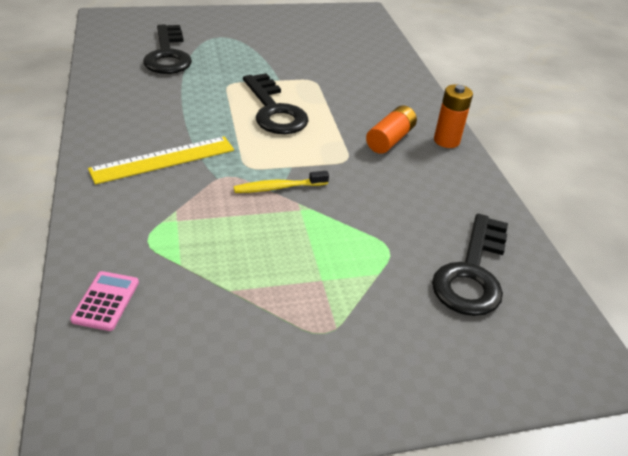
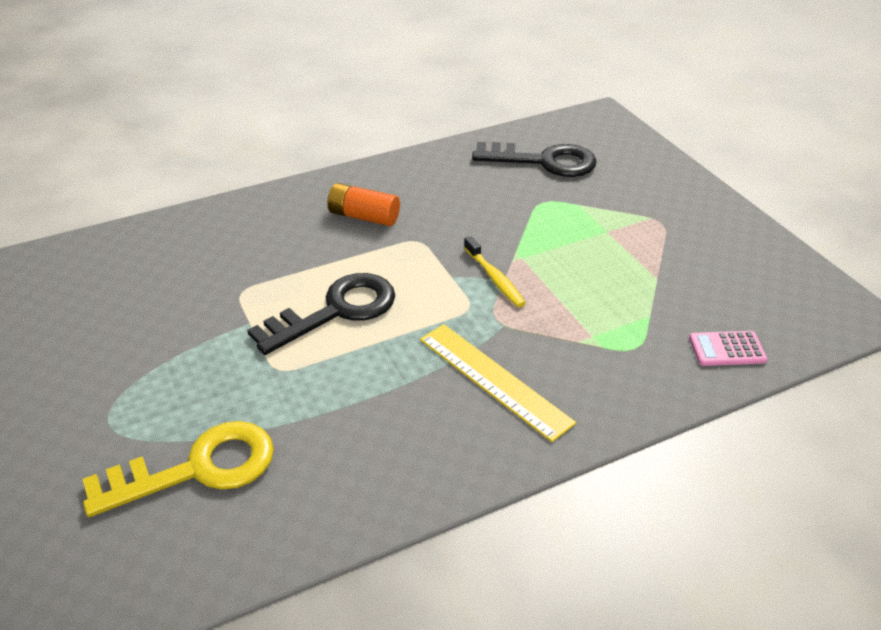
camera: 100 degrees left, 0 degrees up
black key [143,25,192,74] -> yellow key [83,421,274,517]
orange battery [434,84,473,148] -> none

